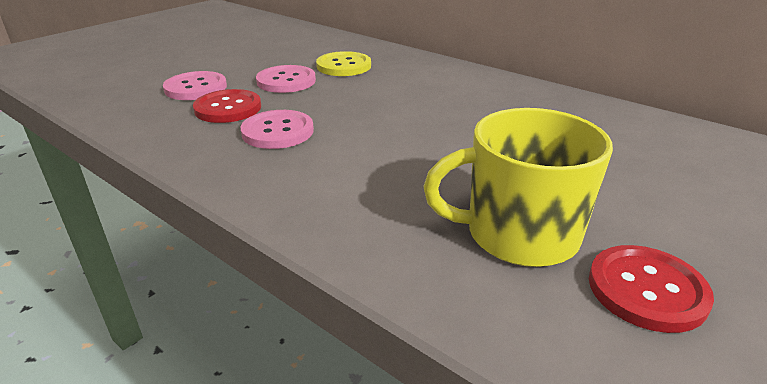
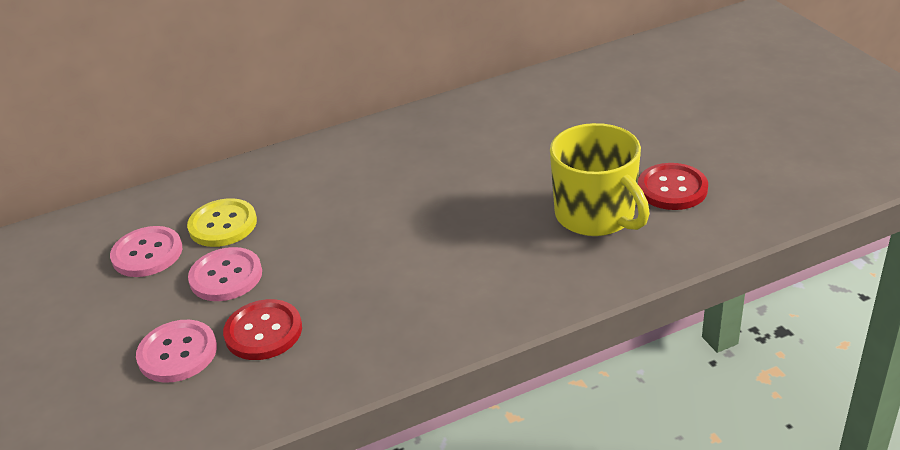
camera: 60 degrees left, 5 degrees up
pink button [240,110,314,149] -> pink button moved to [110,226,182,277]
yellow mug [423,108,613,267] -> yellow mug turned 60 degrees counterclockwise [550,123,650,236]

